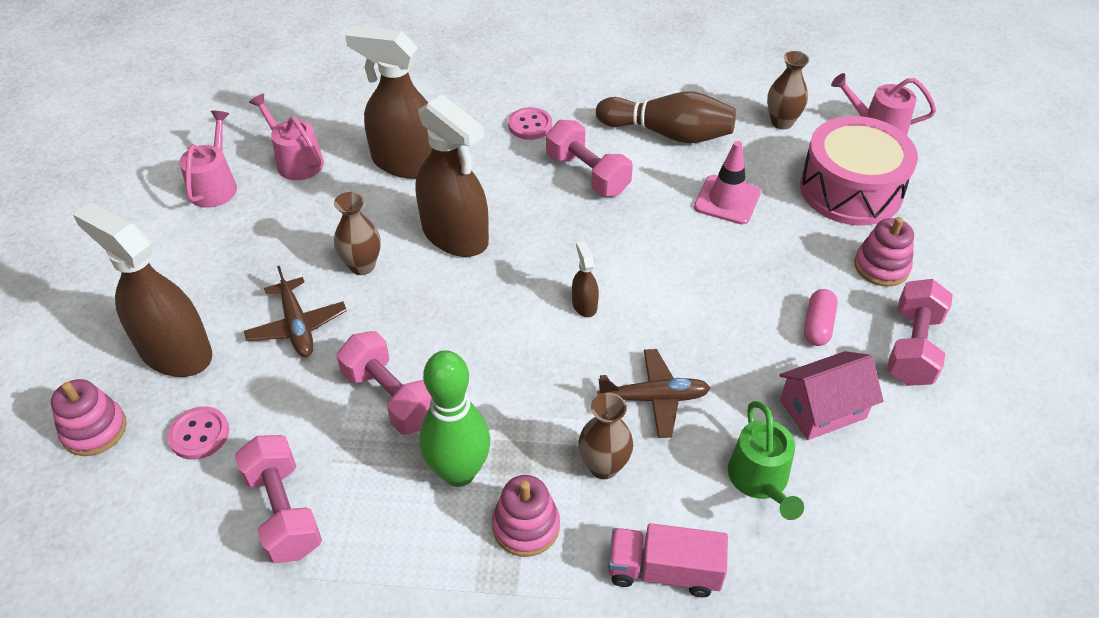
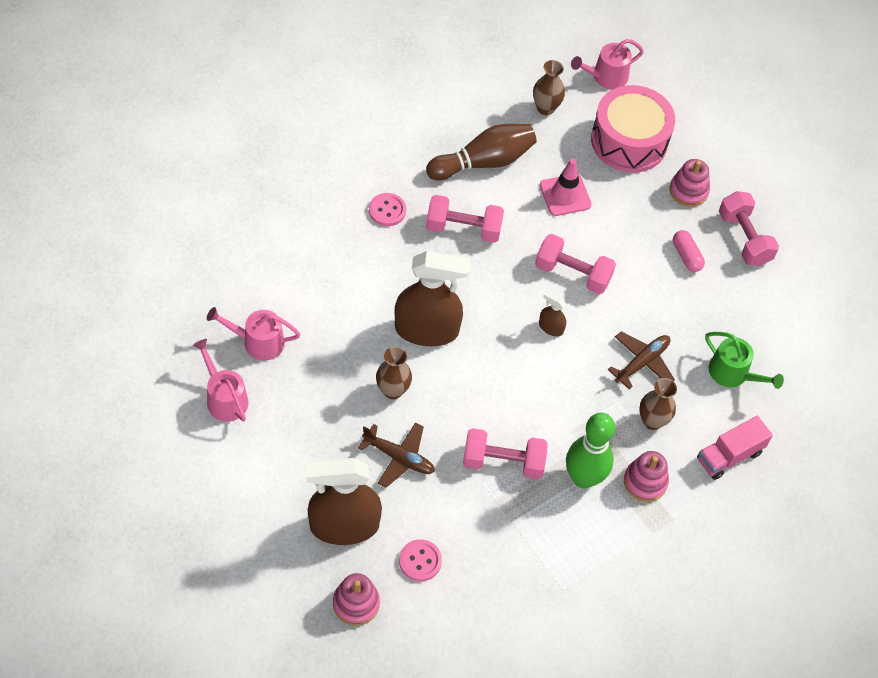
camera: 45 degrees left, 10 degrees up
pink dumbbell [235,435,322,564] -> pink dumbbell moved to [535,234,616,294]
brown spray bottle [345,26,432,179] -> none
pink house [779,351,884,440] -> none

